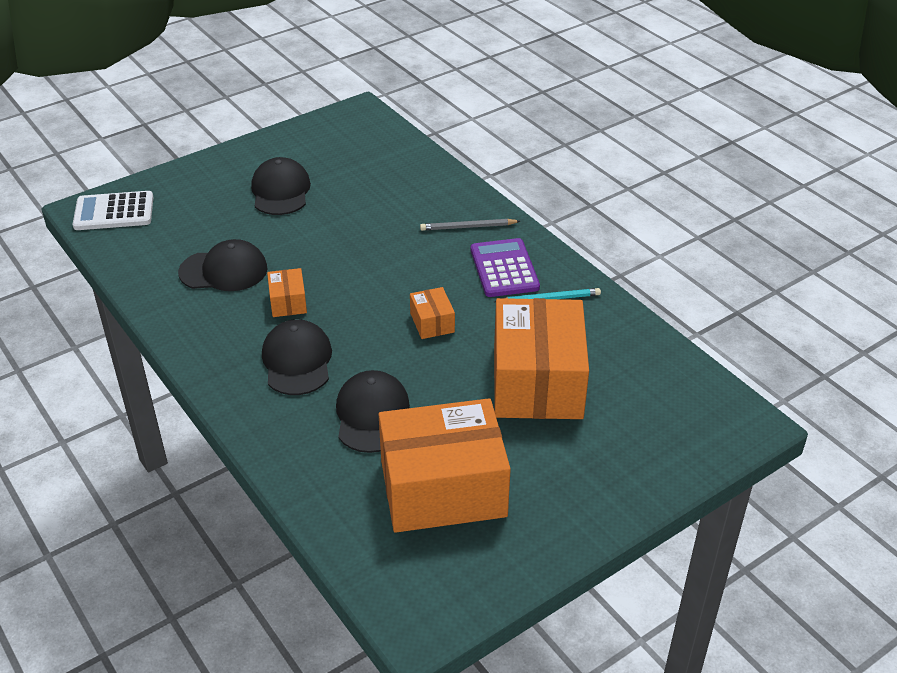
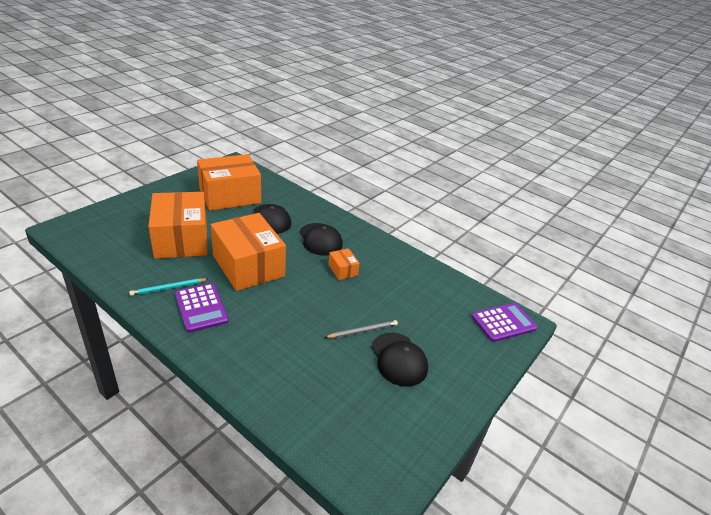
camera: 160 degrees right, 5 degrees down
white calculator [73,191,153,230] -> purple calculator [471,303,538,342]
black cap [178,239,267,291] -> none
orange box [410,287,455,339] -> orange box [211,213,286,291], size x2.35
grey pencil [420,219,520,231] -> grey pencil moved to [324,320,398,338]

